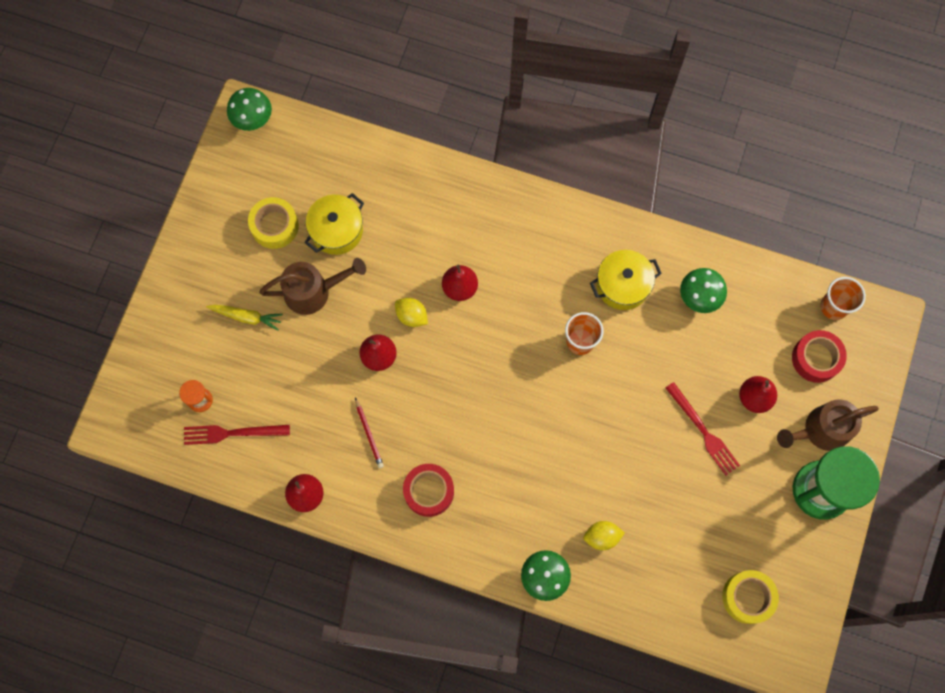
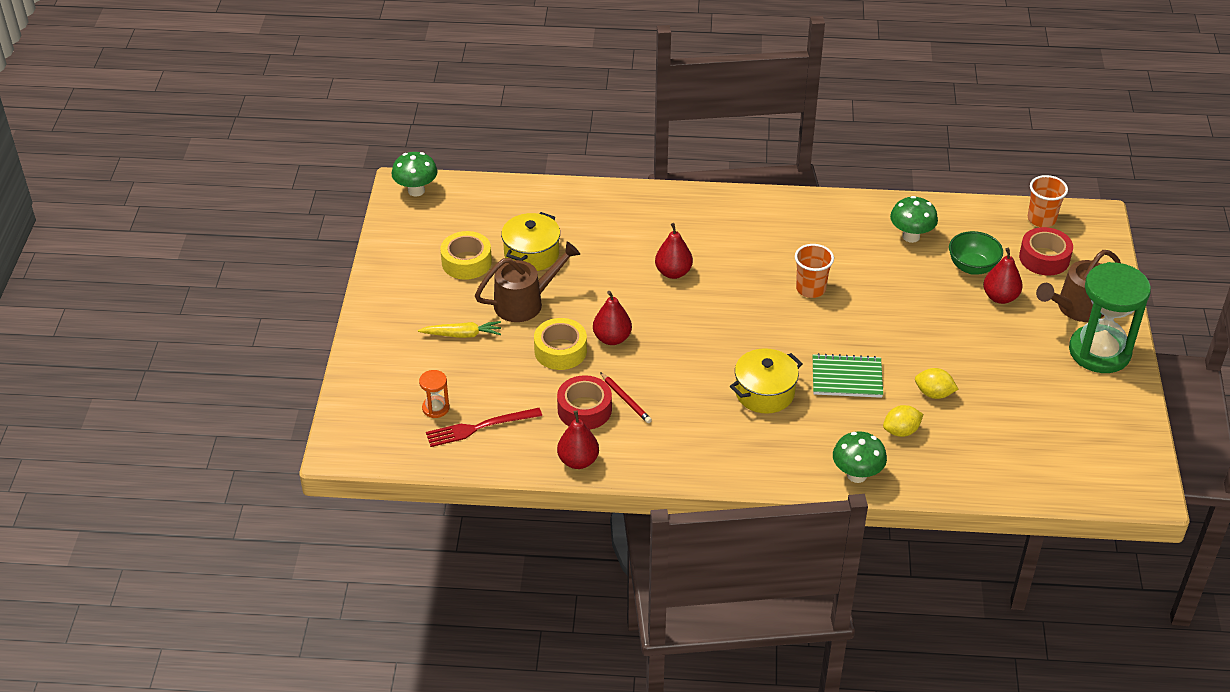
camera: 15 degrees left, 30 degrees down
yellow lemon [395,298,428,327] -> yellow lemon moved to [915,368,958,399]
red tape [403,464,454,517] -> red tape moved to [557,375,612,430]
yellow pot [590,250,662,310] -> yellow pot moved to [730,348,803,414]
red fork [666,382,740,475] -> none
yellow tape [722,570,779,624] -> yellow tape moved to [534,318,587,370]
none -> green notebook [813,353,883,398]
none -> green bowl [949,231,1003,275]

